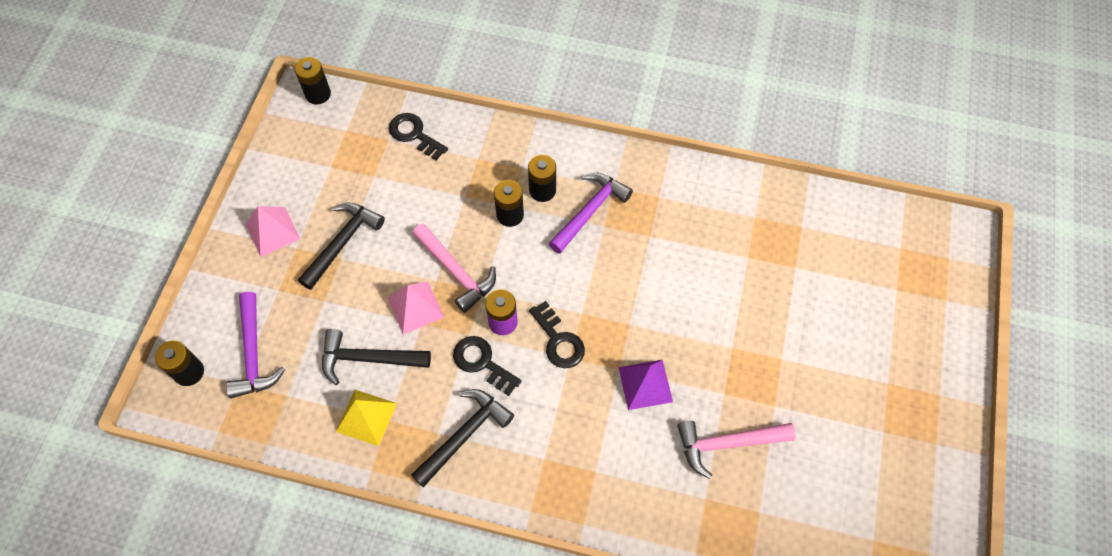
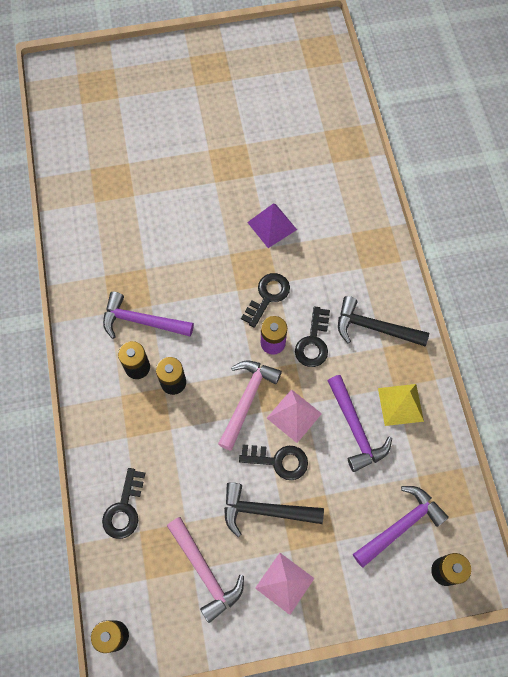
camera: 115 degrees left, 5 degrees up
black hammer [322,329,431,385] -> purple hammer [328,375,392,472]
pink hammer [677,421,796,479] -> pink hammer moved to [167,517,244,623]
none -> black key [239,445,308,480]

